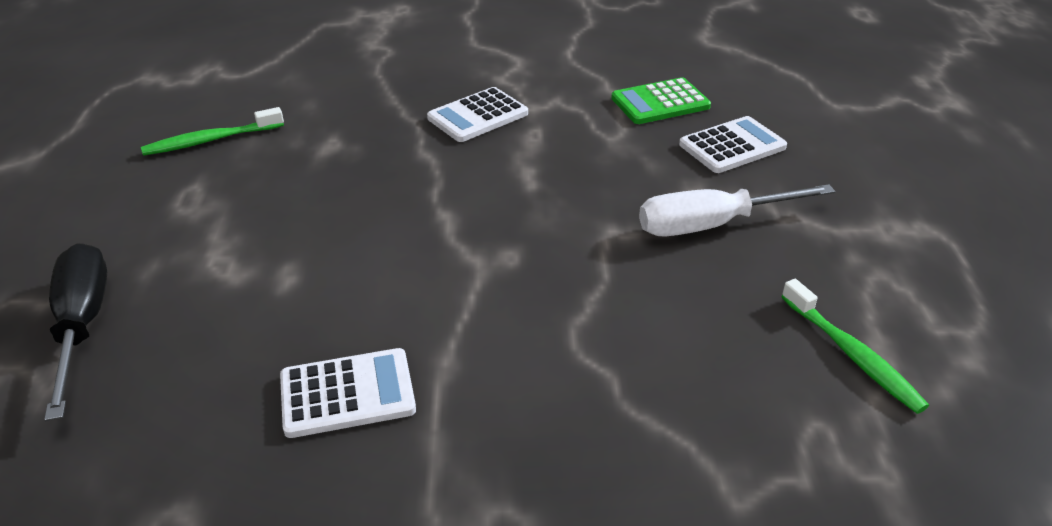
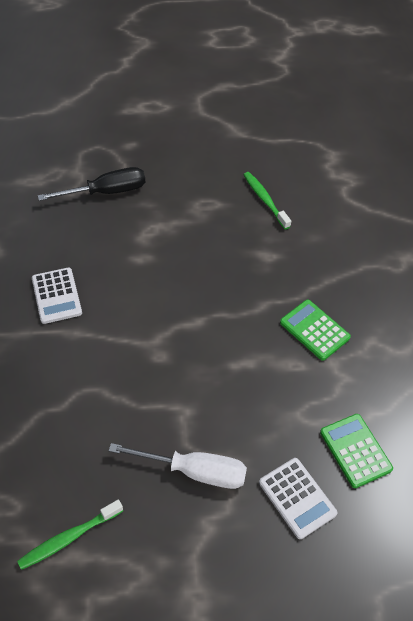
camera: 85 degrees right, 15 degrees up
white calculator [427,87,528,142] -> green calculator [280,300,351,361]
white screwdriver [639,184,835,236] -> white screwdriver turned 120 degrees clockwise [109,443,247,489]

